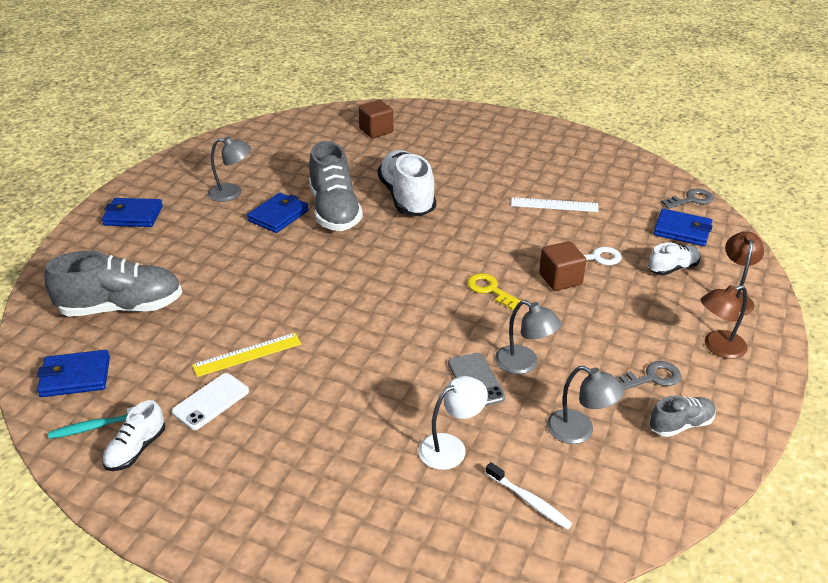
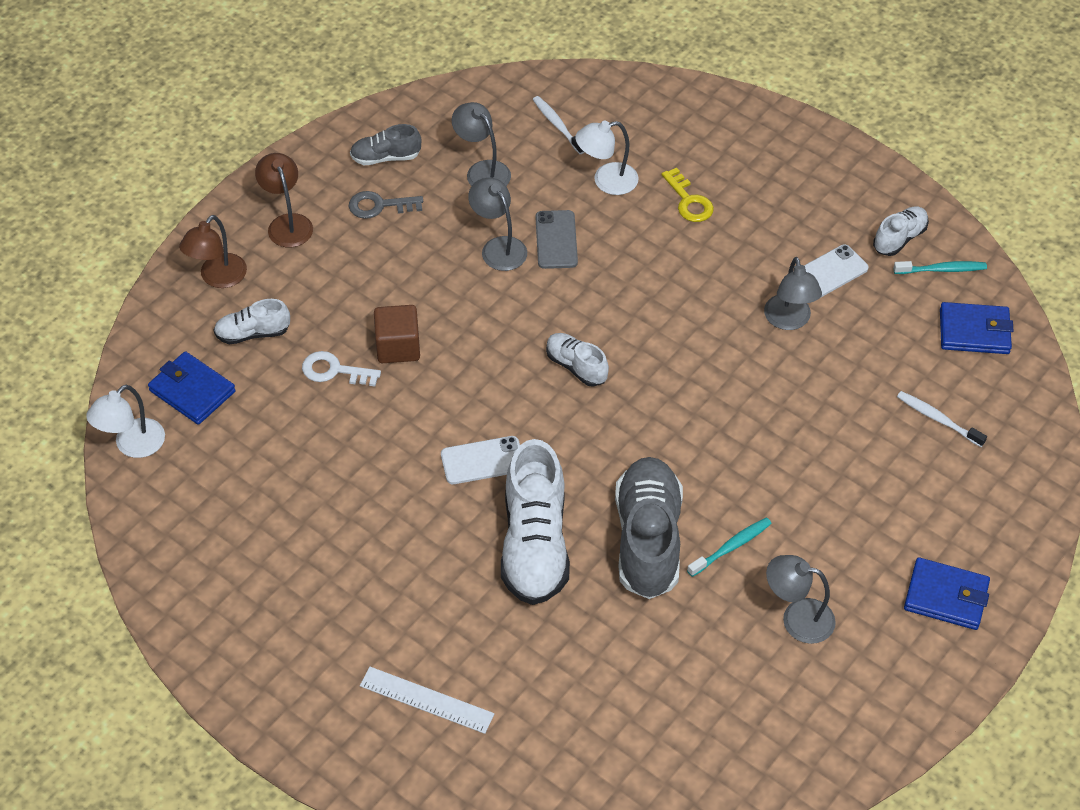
camera: 165 degrees left, 15 degrees up
grey shoe [44,251,182,317] -> white toothbrush [897,391,987,447]
yellow ruler [192,333,301,377] -> grey lamp [764,257,822,330]
blue wallet [247,193,309,233] -> turquoise toothbrush [687,517,772,577]
brown cube [358,100,393,138] -> none
yellow key [467,273,521,310] -> yellow key moved to [661,168,714,222]
white ruler [511,197,599,212] -> white ruler moved to [360,667,494,734]
grey key [661,189,714,209] -> white lamp [86,385,165,458]
brown lamp [701,285,748,359] -> brown lamp turned 105 degrees counterclockwise [255,153,313,247]
none -> white phone [441,436,520,484]
none -> white shoe [546,333,609,387]

